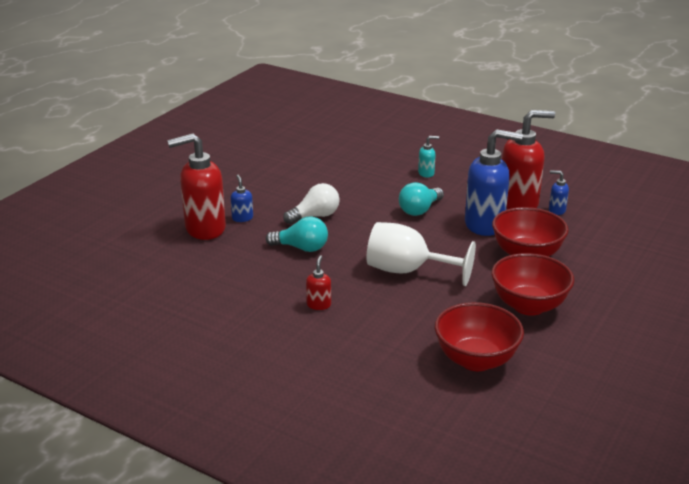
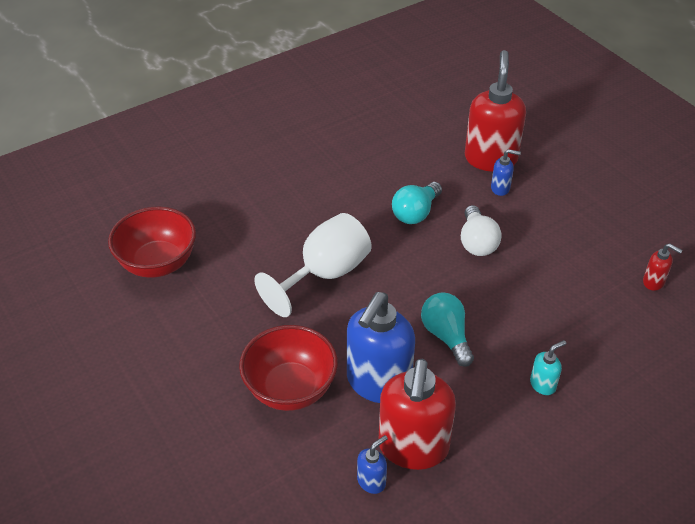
camera: 115 degrees right, 15 degrees up
red soap dispenser [306,255,331,310] -> red soap dispenser moved to [643,243,682,291]
turquoise soap dispenser [418,136,439,178] -> turquoise soap dispenser turned 135 degrees counterclockwise [530,340,566,395]
red bowl [491,253,574,316] -> none

